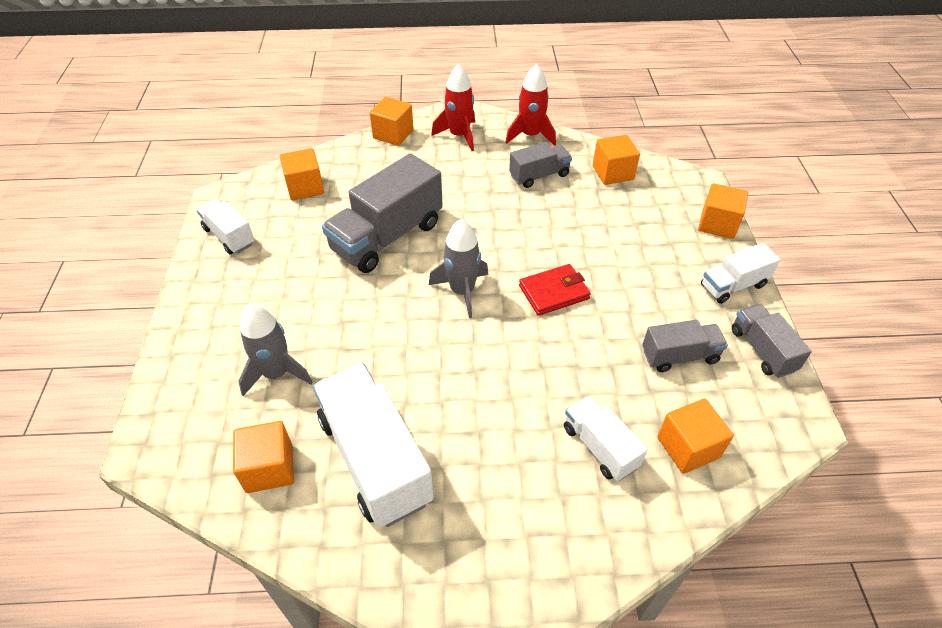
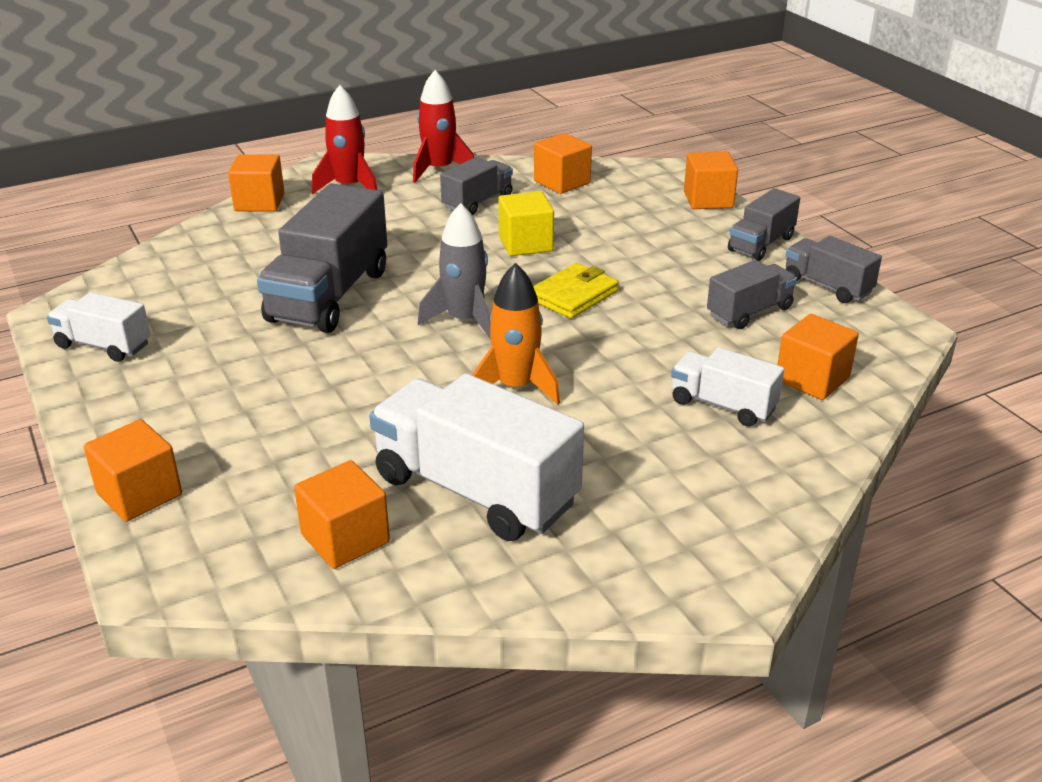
camera: 25 degrees left, 15 degrees down
grey rocket [238,303,313,396] -> none
orange cube [280,148,324,200] -> orange cube moved to [84,419,182,522]
red wallet [519,264,591,316] -> yellow wallet [533,263,619,318]
white truck [701,243,781,304] -> grey truck [728,188,800,261]
none -> orange rocket [472,263,560,405]
none -> yellow cube [498,191,554,256]

